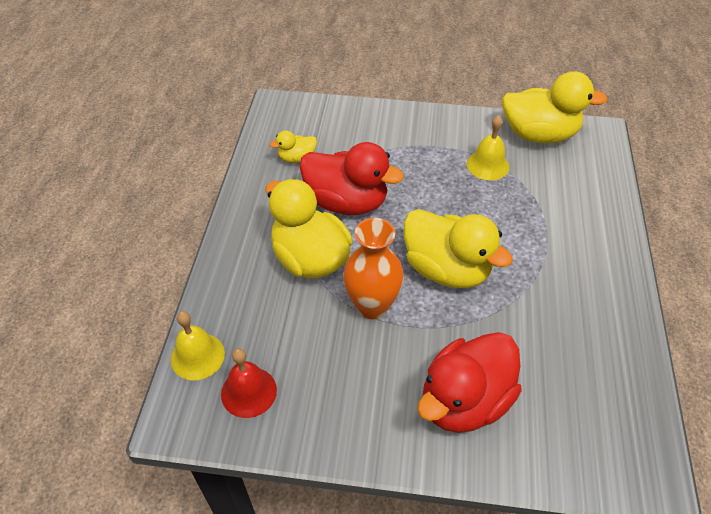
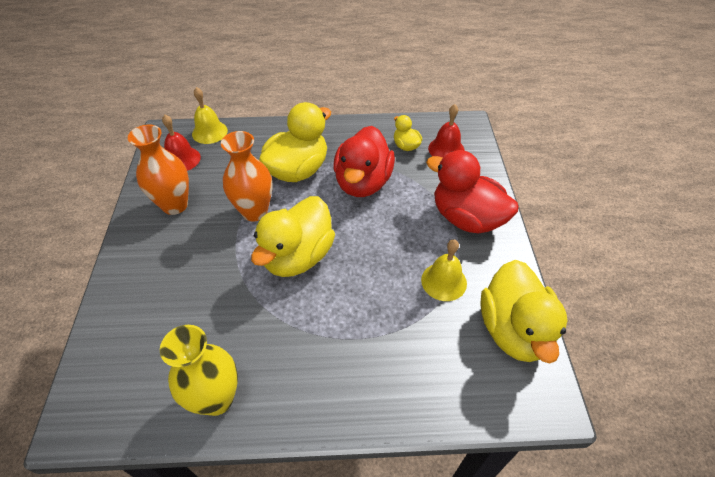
camera: 80 degrees right, 0 degrees up
red duck [418,332,522,433] -> red duck moved to [426,150,519,233]
none -> orange vase [128,124,189,215]
none -> yellow vase [160,325,238,416]
none -> red bell [428,104,465,158]

